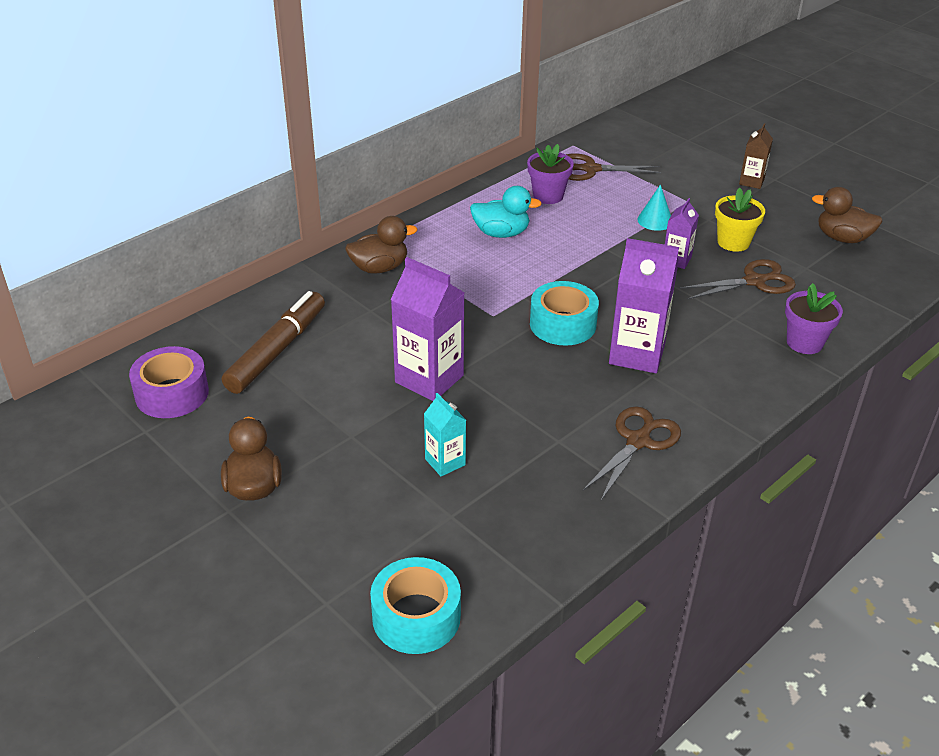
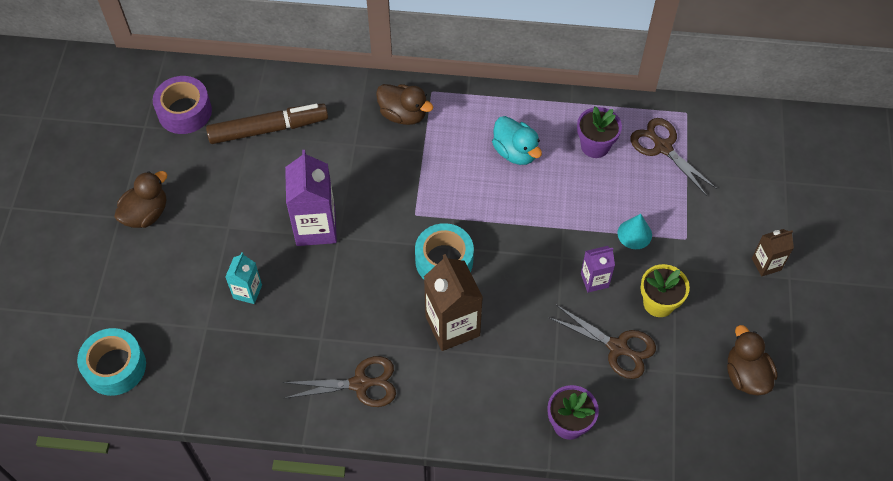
camera: 50 degrees right, 20 degrees up
purple carton [609,238,679,373] -> brown carton [424,254,483,351]

